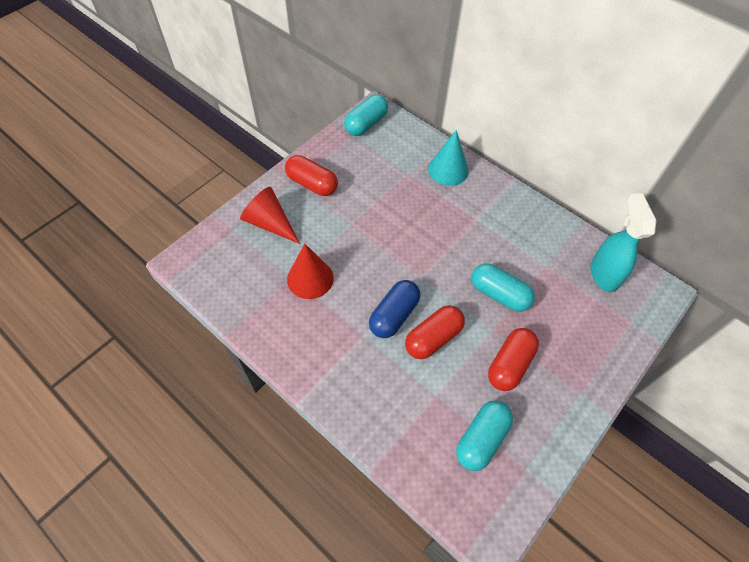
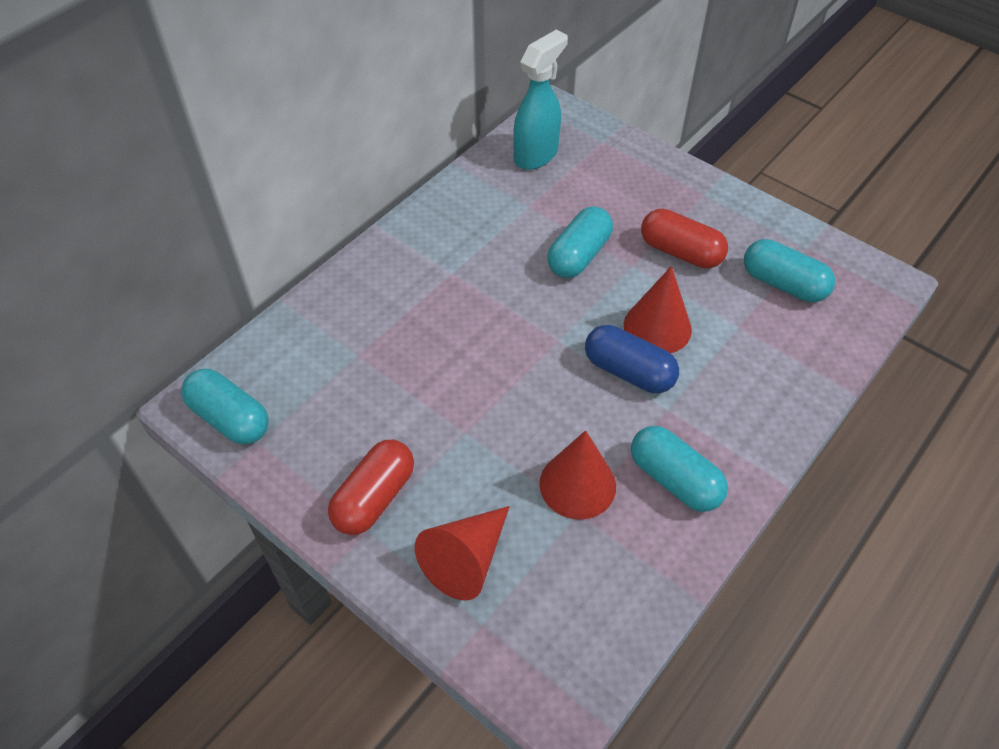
camera: 90 degrees left, 5 degrees down
red capsule [405,305,465,359] -> red cone [624,266,692,353]
turquoise cone [428,130,469,186] -> none
turquoise spray bottle [591,193,657,292] -> turquoise spray bottle turned 135 degrees clockwise [513,30,568,170]
none -> turquoise capsule [631,426,728,512]

